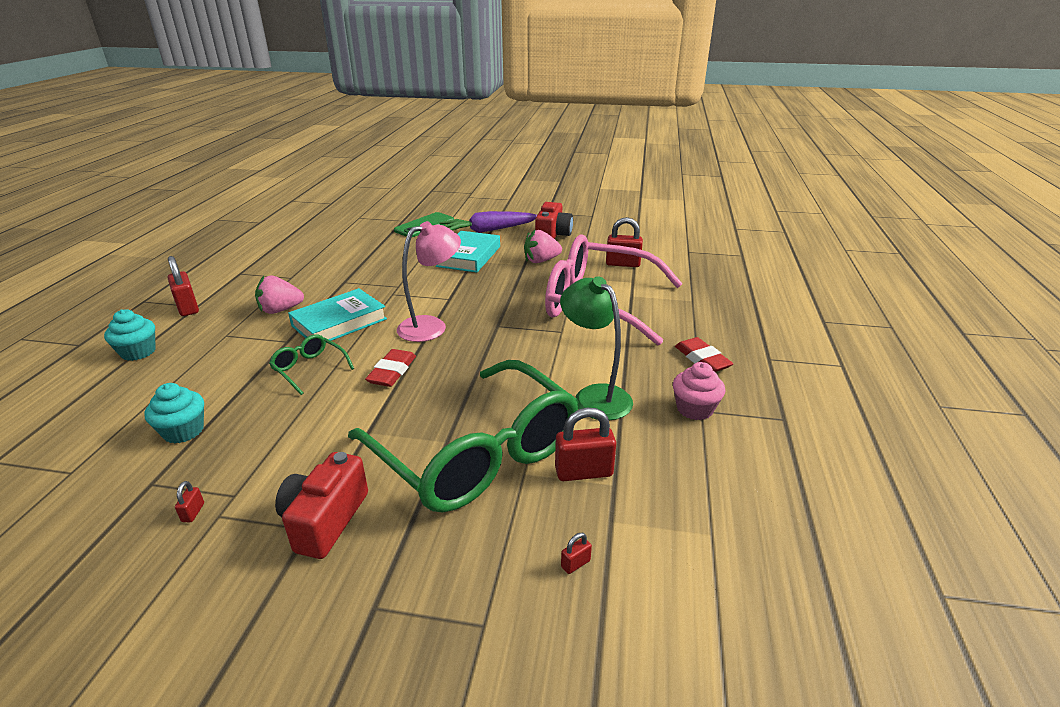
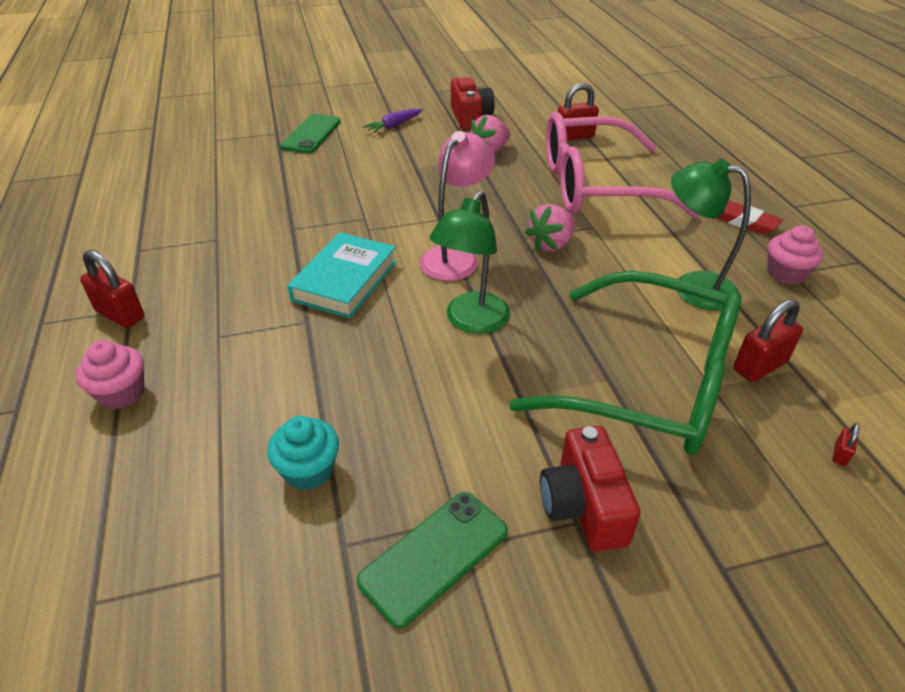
camera: 25 degrees left, 10 degrees up
turquoise cupcake [104,309,156,361] -> pink cupcake [76,340,144,409]
red padlock [175,481,204,522] -> green phone [357,492,508,628]
pink strawberry [255,275,304,314] -> pink strawberry moved to [525,204,576,252]
green glasses [269,335,354,395] -> none
red eraser [365,349,416,387] -> green lamp [429,191,510,334]
turquoise book [436,231,500,273] -> none
purple carrot [439,211,537,233] -> purple carrot [363,108,423,133], size x0.57

